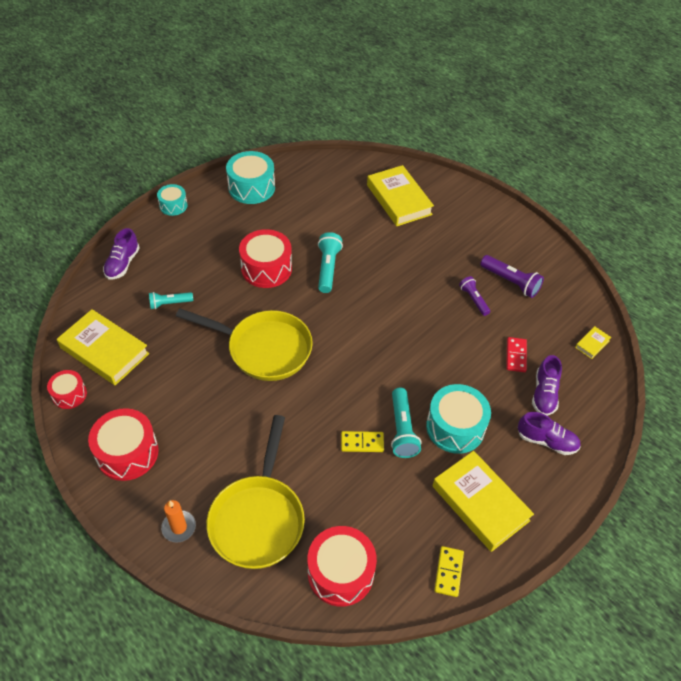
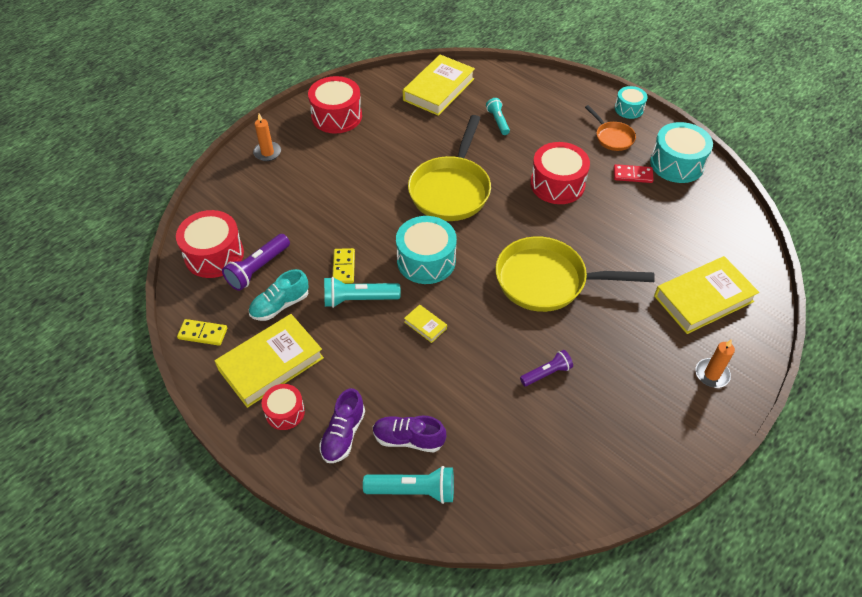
camera: 90 degrees right, 0 degrees up
red drum [47,370,87,409] -> red drum moved to [262,384,305,430]
purple shoe [103,228,139,279] -> none
yellow pan [207,415,305,569] -> yellow pan moved to [495,236,655,312]
turquoise flashlight [318,232,343,293] -> turquoise flashlight moved to [363,466,454,504]
turquoise drum [426,384,491,454] -> turquoise drum moved to [396,216,457,284]
purple flashlight [480,255,544,298] -> purple flashlight moved to [222,234,290,291]
red domino [506,337,527,372] -> red domino moved to [614,164,654,183]
yellow book [575,326,611,359] -> yellow book moved to [404,305,447,343]
none -> turquoise shoe [249,269,309,321]
none -> orange pan [585,105,636,151]
none -> orange candle [695,339,735,388]

